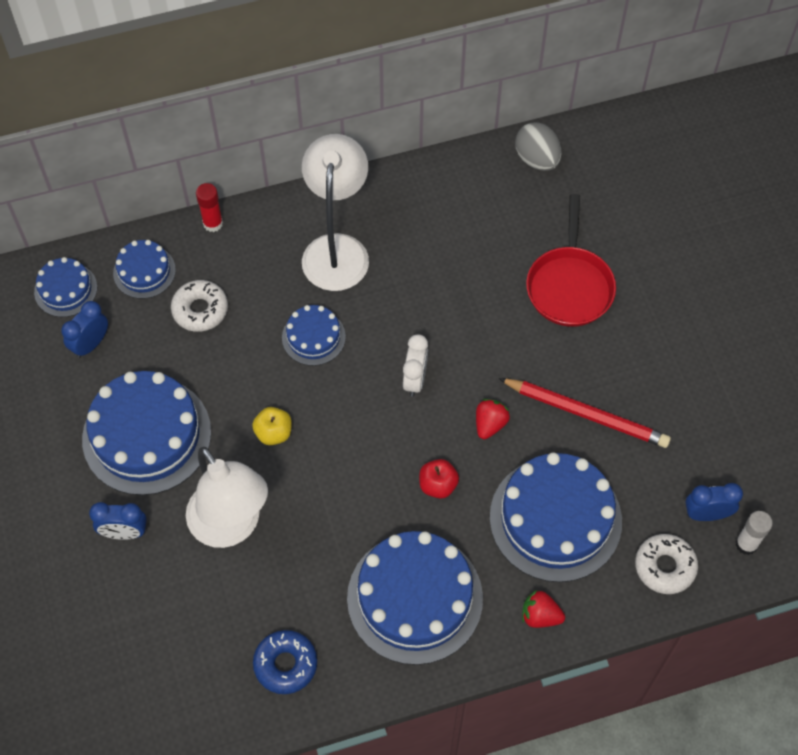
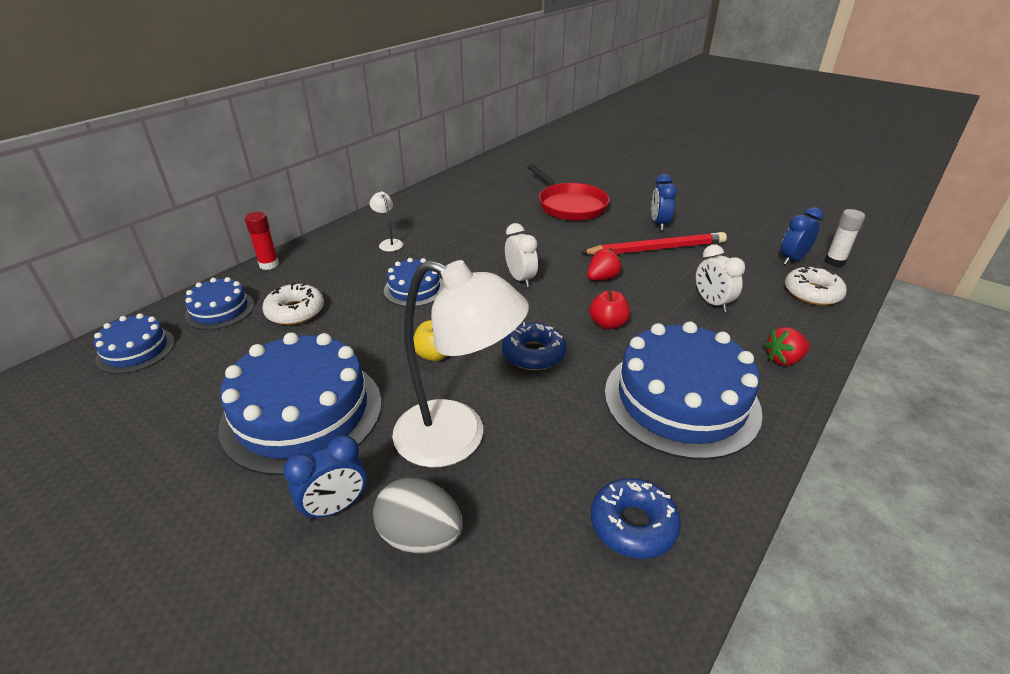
camera: 35 degrees left, 25 degrees down
blue clock [61,301,108,358] -> blue clock moved to [651,174,677,231]
white lamp [302,134,369,291] -> white lamp [370,191,403,252], size x0.40
red strawberry [476,399,510,439] -> red strawberry turned 60 degrees clockwise [587,248,622,281]
blue cake [490,452,622,582] -> white clock [696,244,745,312]
grey egg [515,122,561,171] -> grey egg moved to [373,477,463,554]
none -> blue donut [502,323,566,370]

